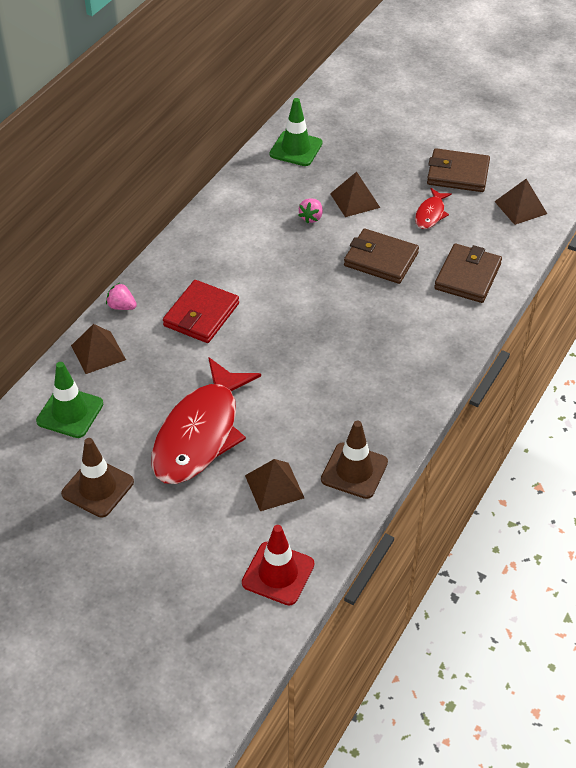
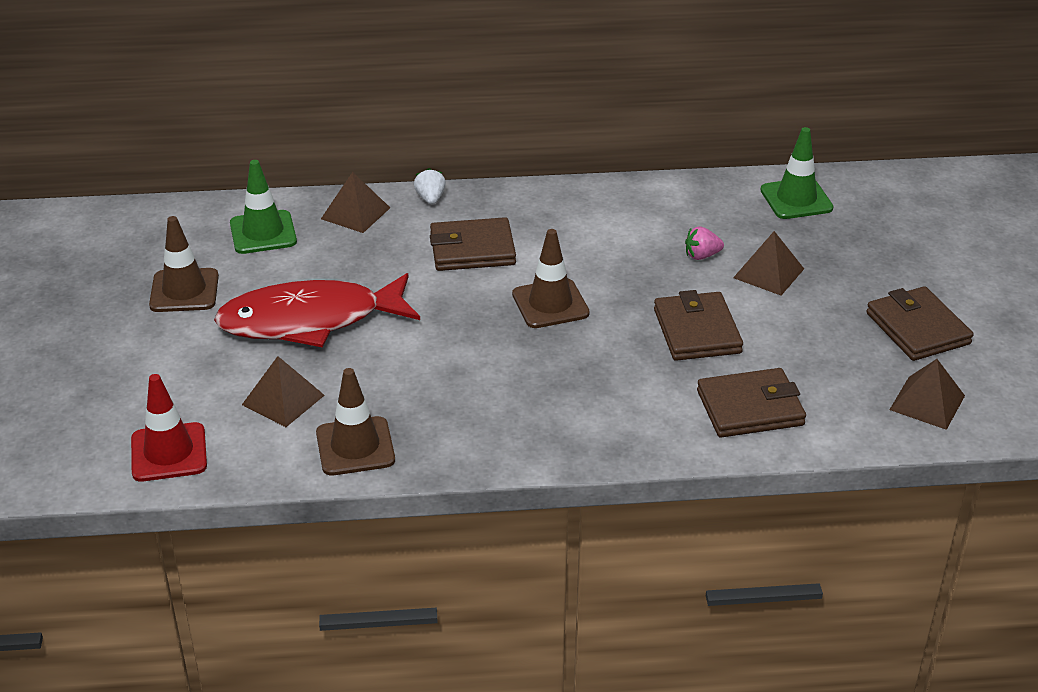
camera: 55 degrees right, 10 degrees down
pink strawberry [106,283,137,310] -> white strawberry [414,168,446,204]
red wallet [163,280,239,343] -> brown wallet [430,217,516,271]
red fish [415,188,452,229] -> none
none -> brown traffic cone [512,229,590,328]

